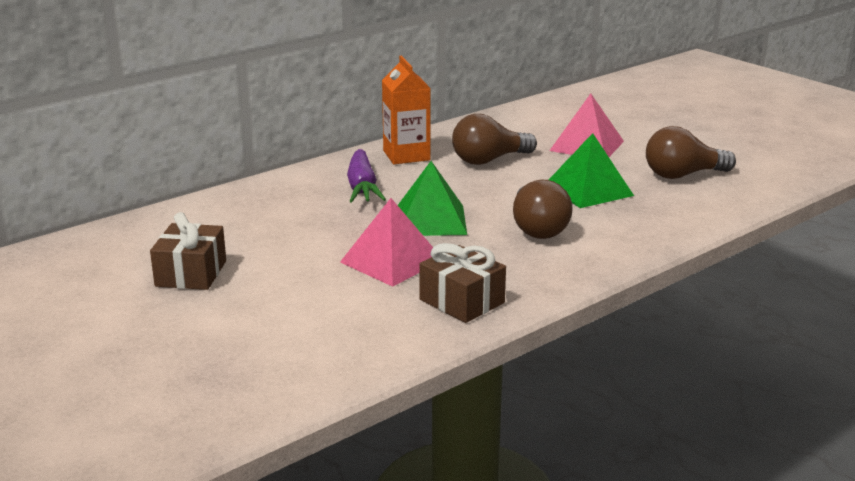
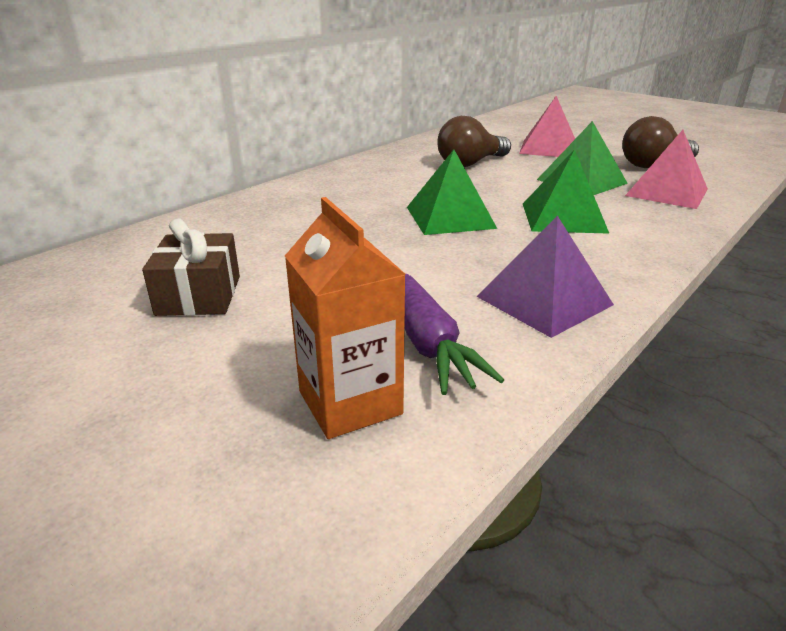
camera: 10 degrees left, 5 degrees up
pink pyramid [340,198,433,287] -> pink pyramid moved to [625,130,708,209]
purple carrot [347,149,386,203] -> purple carrot moved to [404,273,504,395]
orange carton [382,56,431,164] -> orange carton moved to [285,197,405,439]
brown gift [419,243,506,323] -> purple pyramid [476,216,614,338]
brown light bulb [513,180,573,239] -> green pyramid [523,149,610,234]

